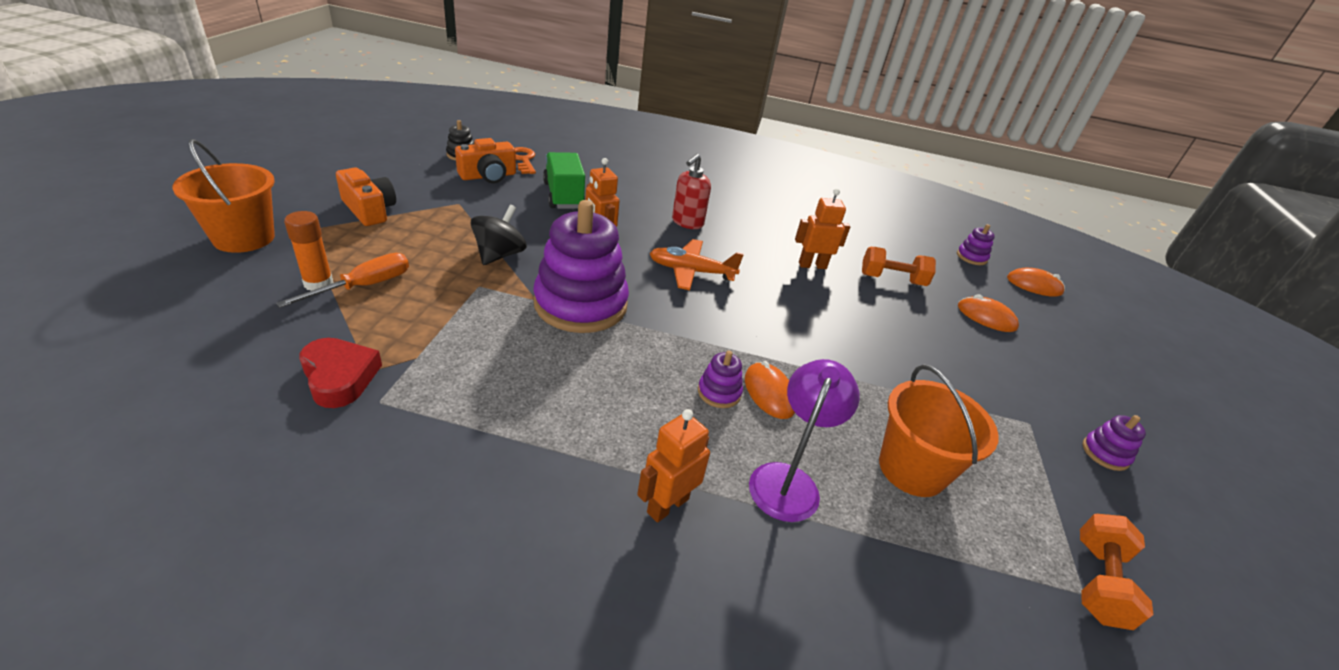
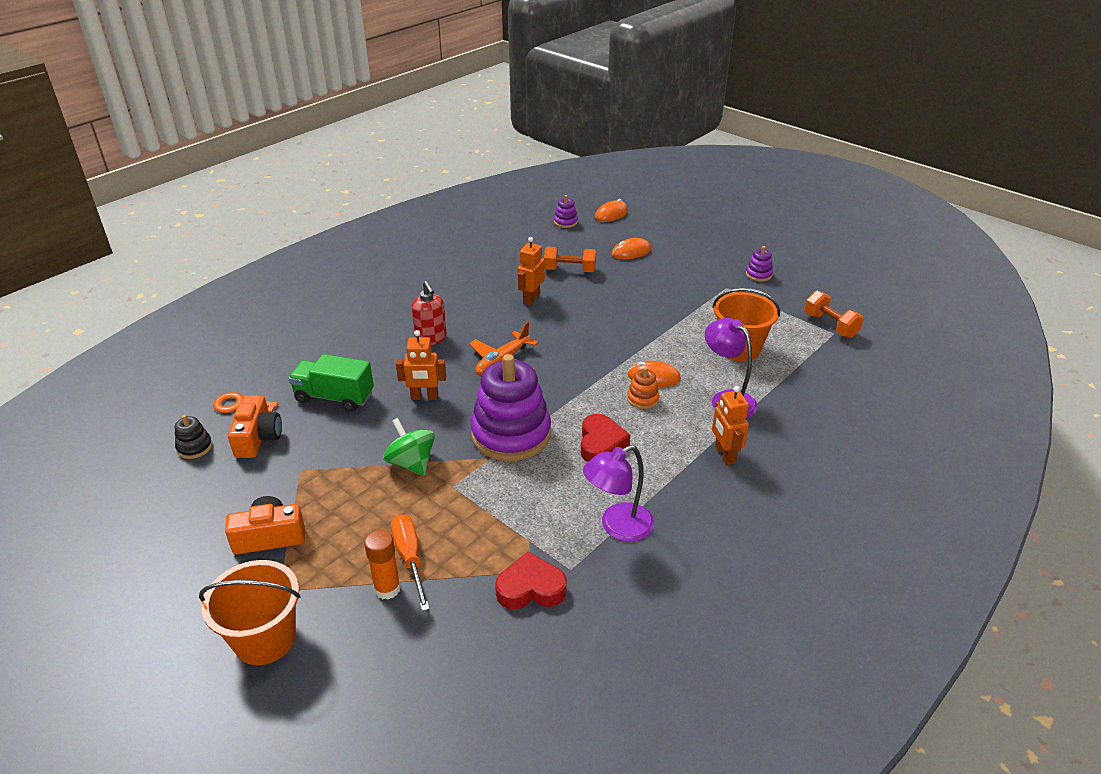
camera: 55 degrees left, 0 degrees up
black spinning top [471,205,527,265] -> green spinning top [383,418,435,476]
purple stacking toy [698,351,743,408] -> orange stacking toy [627,367,659,409]
orange dumbbell [862,247,936,286] -> orange dumbbell turned 60 degrees clockwise [544,247,596,272]
none -> red heart [581,414,630,462]
none -> purple lamp [583,445,654,542]

